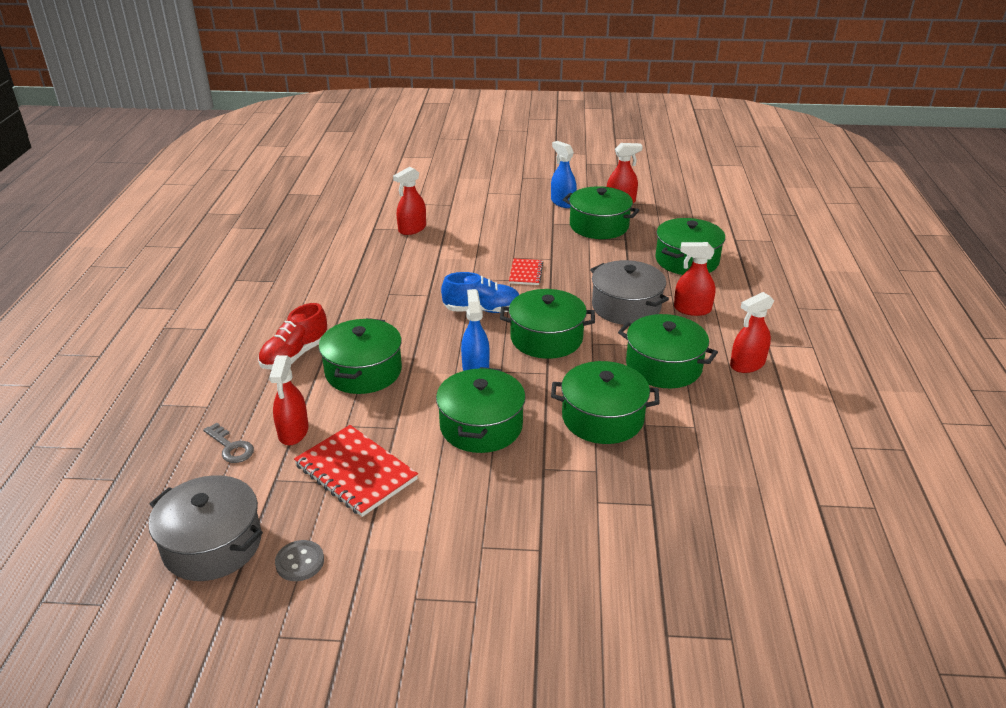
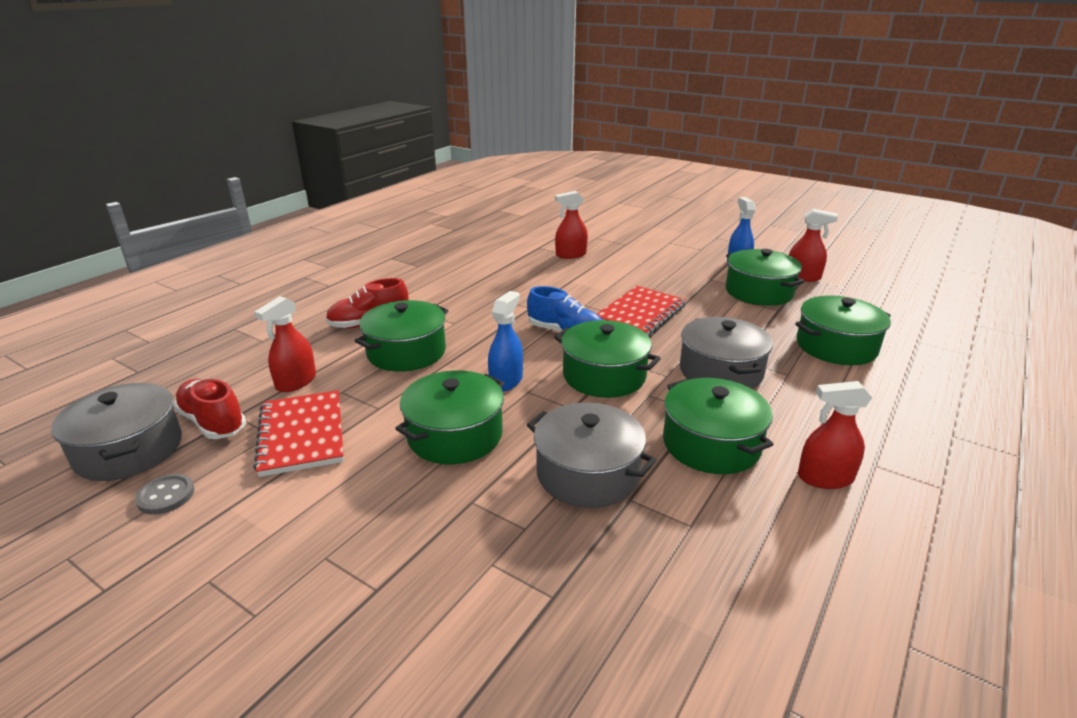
camera: 30 degrees right, 5 degrees down
grey key [203,423,254,463] -> none
red notebook [509,259,543,285] -> red notebook [597,286,686,336], size x1.78
green pot [551,361,660,444] -> grey pot [527,403,657,508]
red spray bottle [674,242,716,316] -> none
none -> red shoe [173,379,246,439]

